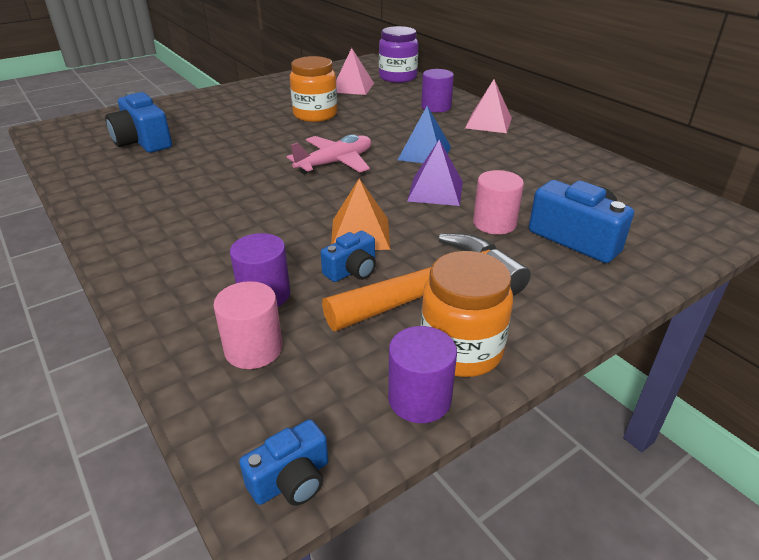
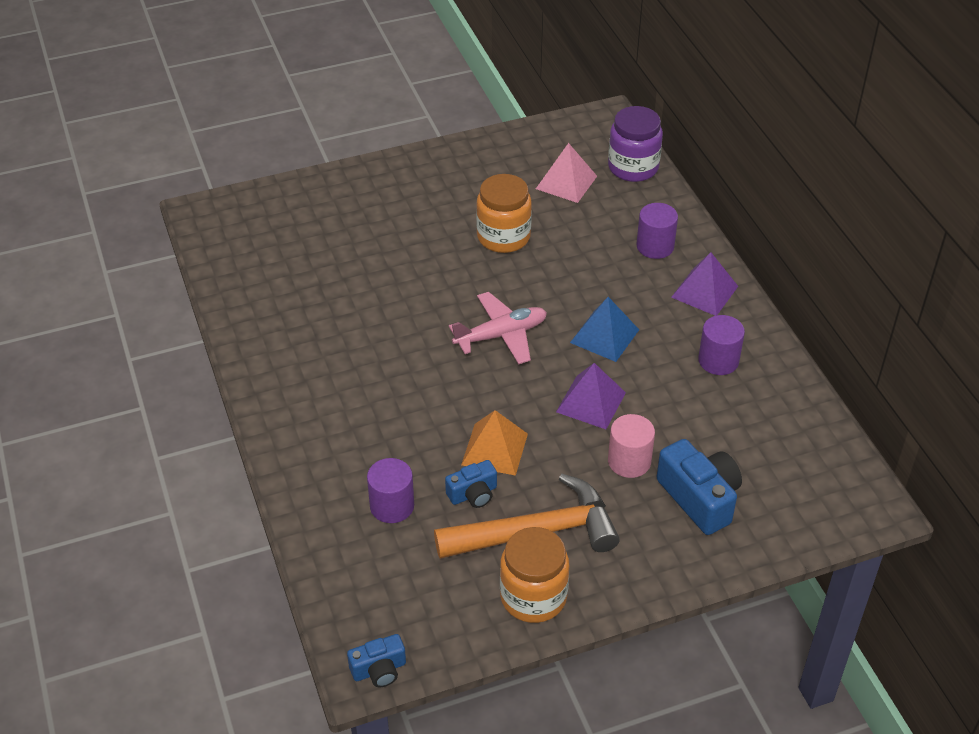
camera: 15 degrees right, 10 degrees up
blue camera [105,92,172,153] -> none
pink cylinder [213,281,283,369] -> none
purple cylinder [388,326,457,423] -> purple cylinder moved to [698,315,745,375]
pink pyramid [465,79,512,133] -> purple pyramid [671,252,738,316]

